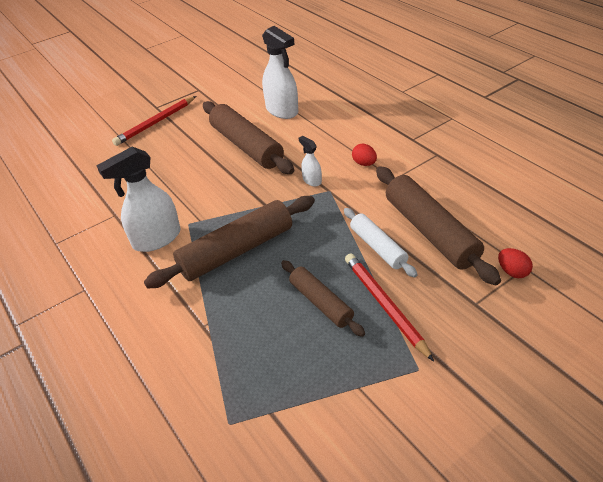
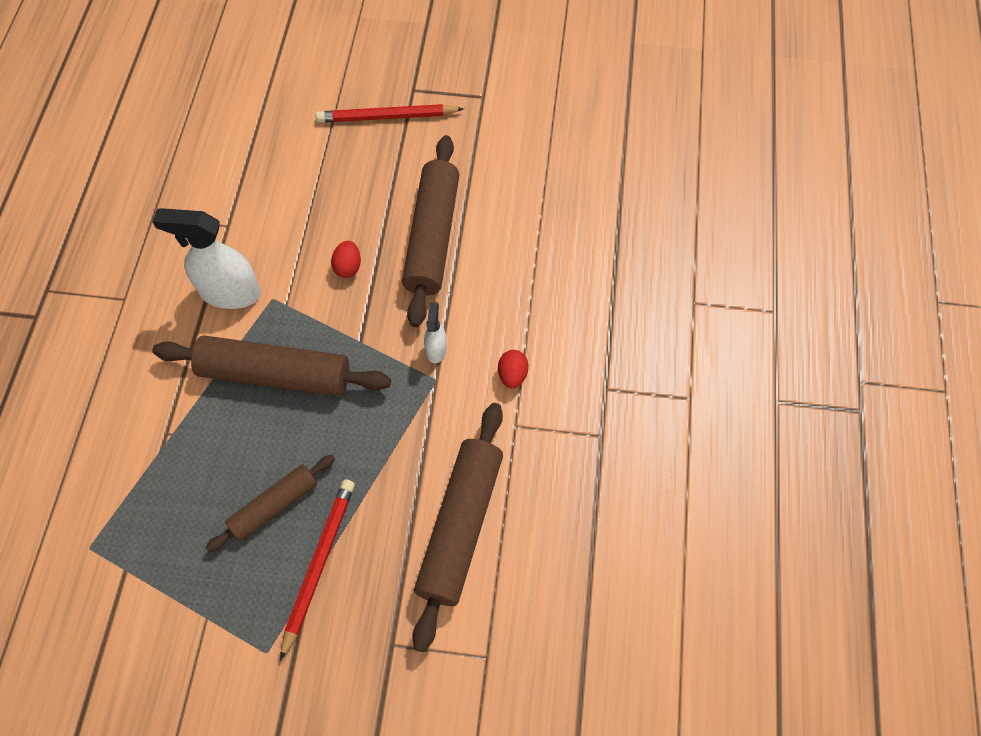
camera: 40 degrees right, 20 degrees up
white spray bottle [262,26,298,119] -> none
brown rolling pin [281,260,365,337] -> brown rolling pin turned 45 degrees clockwise [205,455,335,552]
white rolling pin [344,208,418,277] -> none
red egg [498,248,533,278] -> red egg moved to [331,241,361,278]

